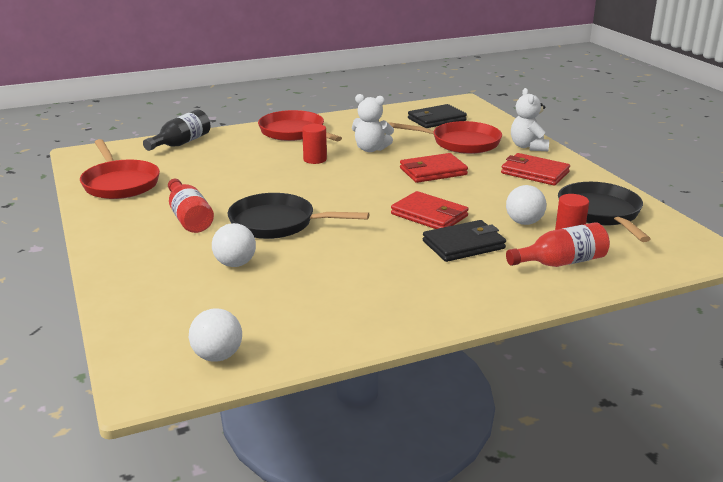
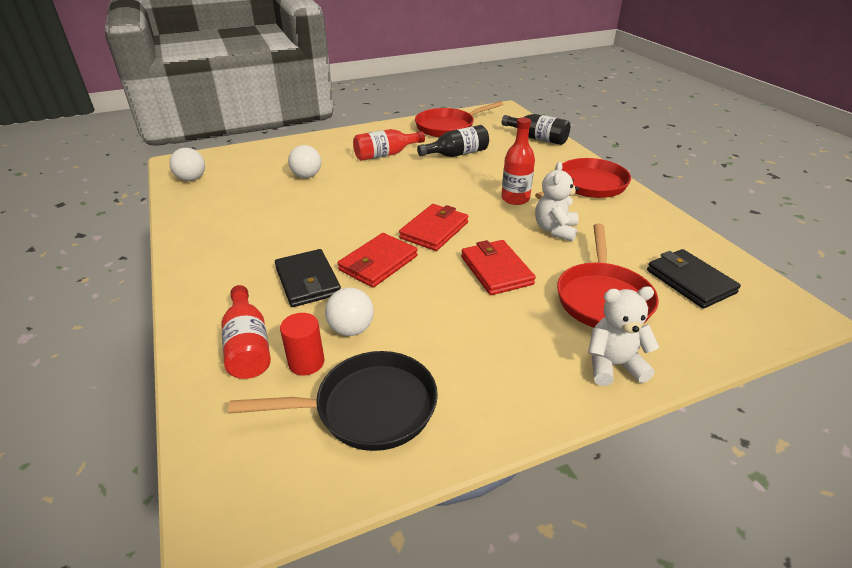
camera: 90 degrees right, 10 degrees up
black pan [228,193,369,239] -> none
red cylinder [302,124,327,164] -> red bottle [501,117,535,205]
red wallet [501,153,570,185] -> red wallet moved to [399,204,468,251]
none -> black bottle [417,125,489,157]

